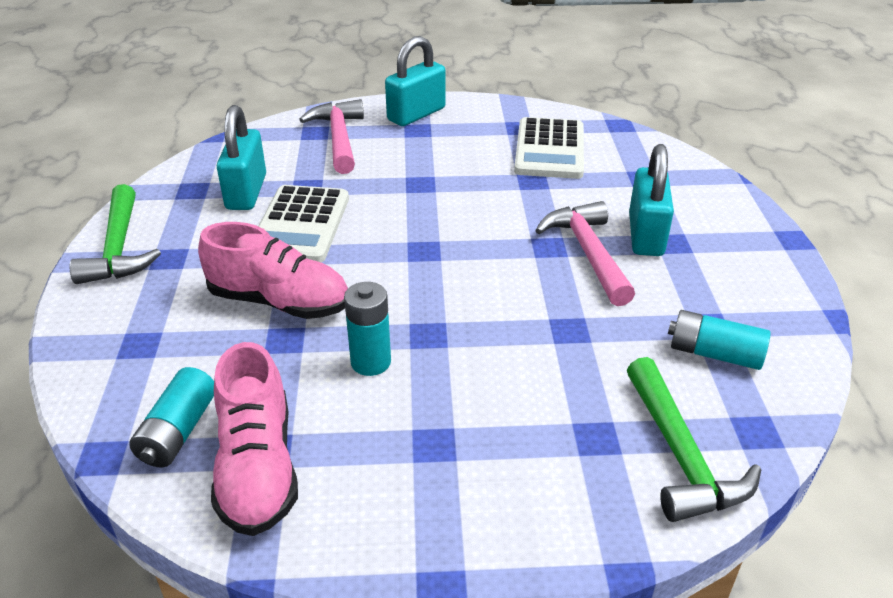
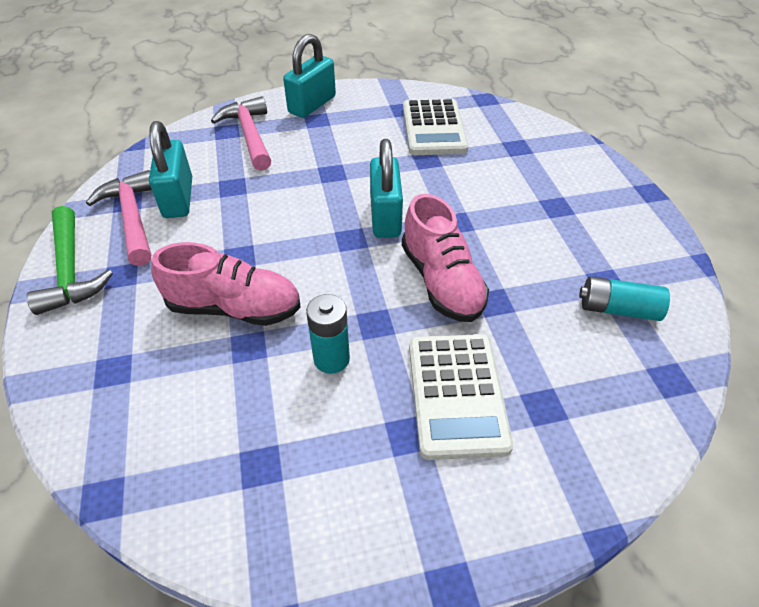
camera: 10 degrees left, 10 degrees up
turquoise battery [129,367,214,467] -> none
pink shoe [211,342,298,536] -> pink shoe moved to [402,194,489,322]
white calculator [259,185,349,262] -> white calculator moved to [409,334,513,460]
pink hammer [535,201,635,306] -> pink hammer moved to [86,170,152,266]
green hammer [627,357,761,522] -> none
turquoise padlock [629,144,674,256] -> turquoise padlock moved to [370,139,403,238]

